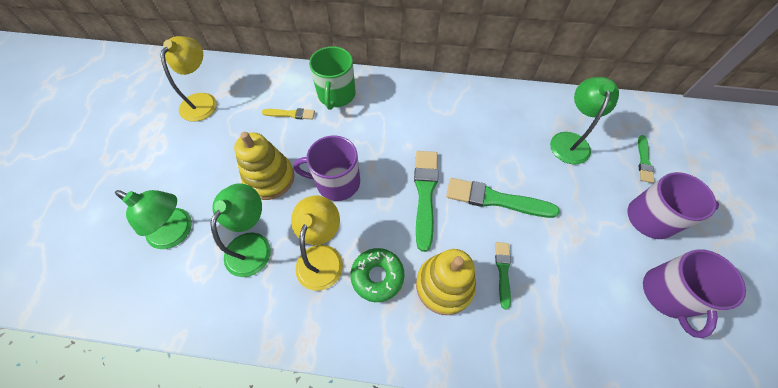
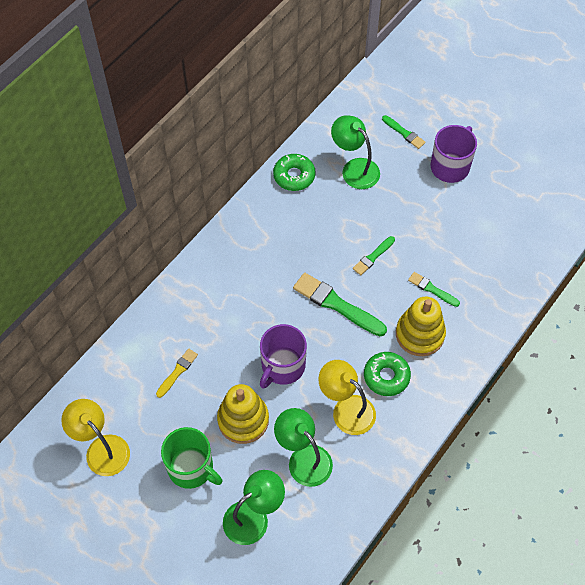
camera: 60 degrees left, 0 degrees up
green mug [309,47,356,110] -> green mug moved to [161,427,222,489]
green brush [446,178,560,218] -> green brush [353,236,395,275], size x0.55
purple mug [643,249,746,338] -> none
none -> green donut [273,154,316,191]

